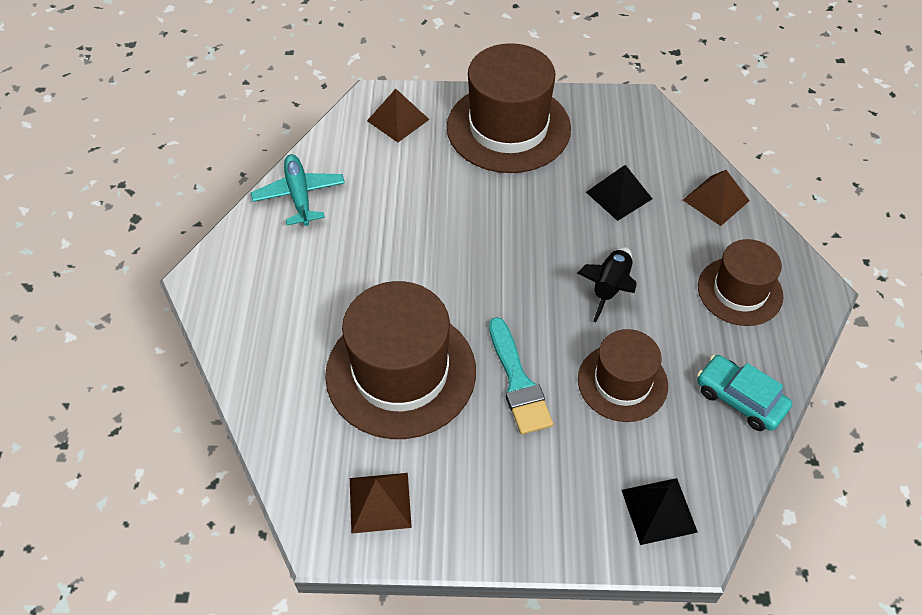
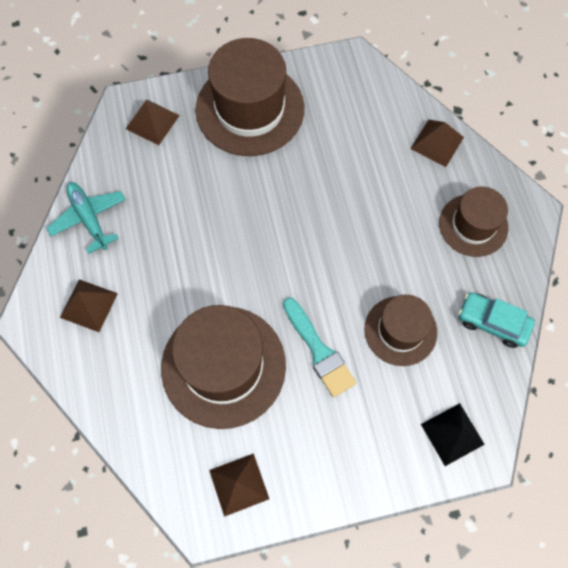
camera: 15 degrees left, 15 degrees up
black rocket [577,247,637,322] -> none
black pyramid [586,165,652,221] -> none
none -> brown pyramid [60,279,118,332]

